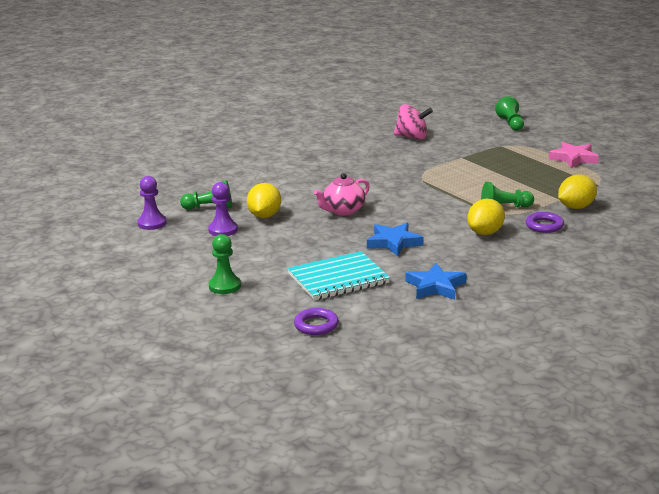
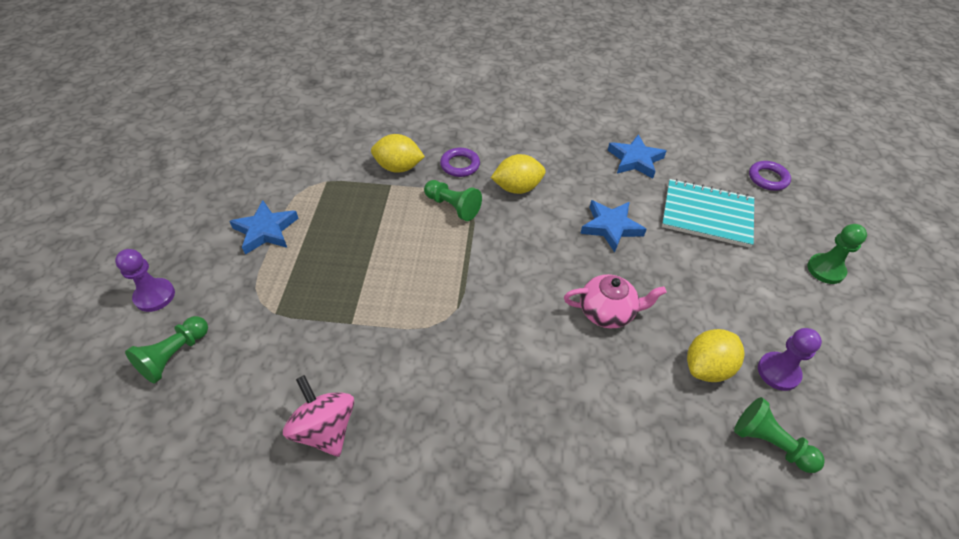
camera: 140 degrees left, 25 degrees up
purple pawn [137,176,167,230] -> purple pawn moved to [115,249,175,312]
pink star [549,142,599,168] -> blue star [229,200,298,255]

